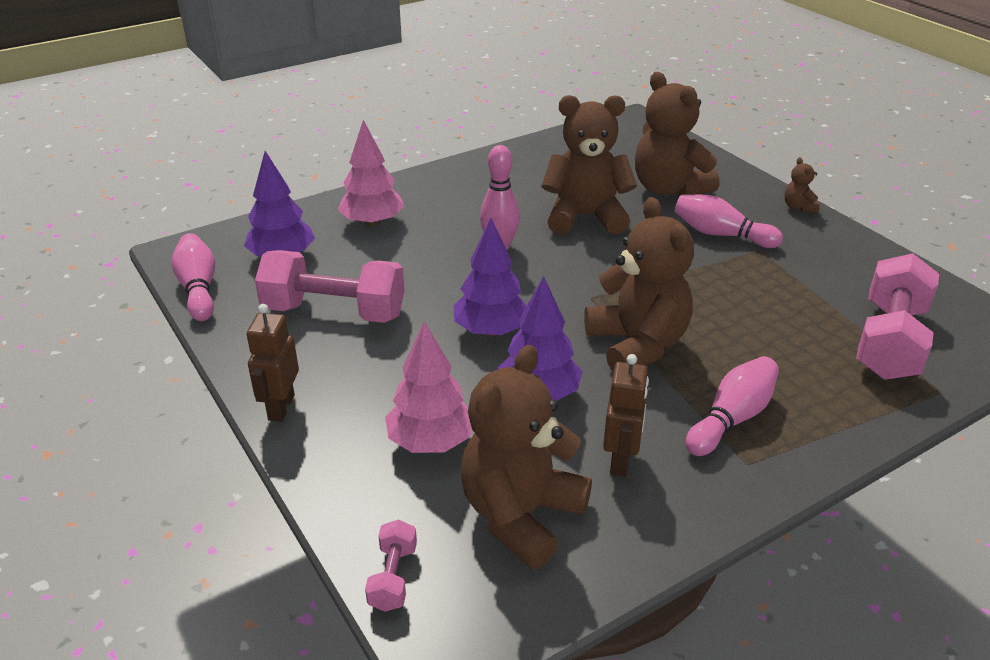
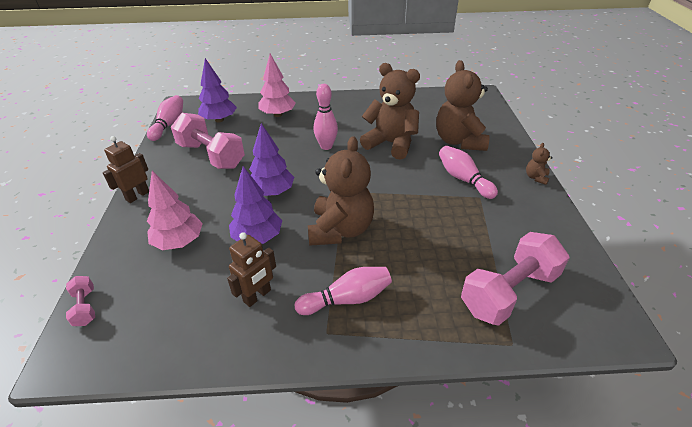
camera: 30 degrees right, 5 degrees up
pink dumbbell [365,519,417,612] -> pink dumbbell turned 60 degrees counterclockwise [66,276,95,326]
brown teddy bear [460,345,592,569] -> none

